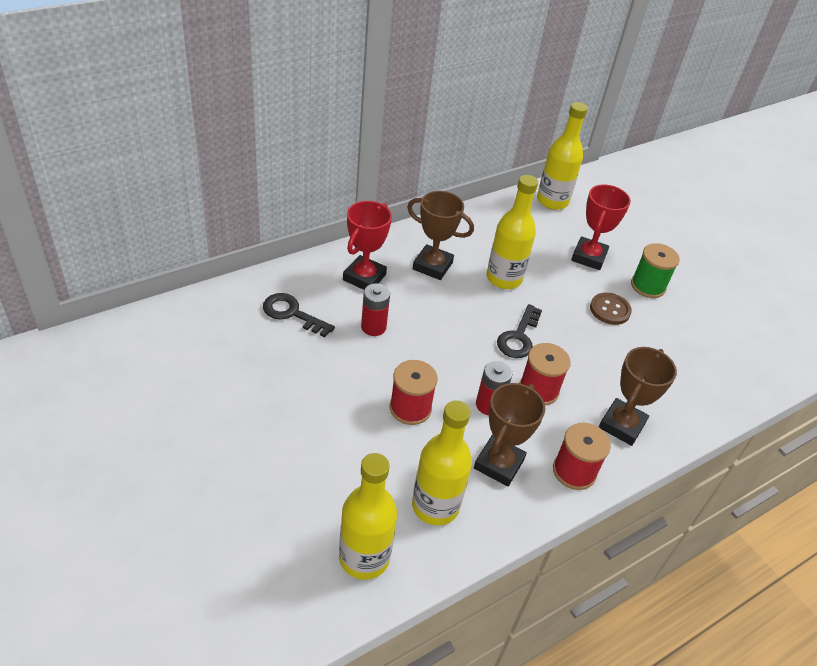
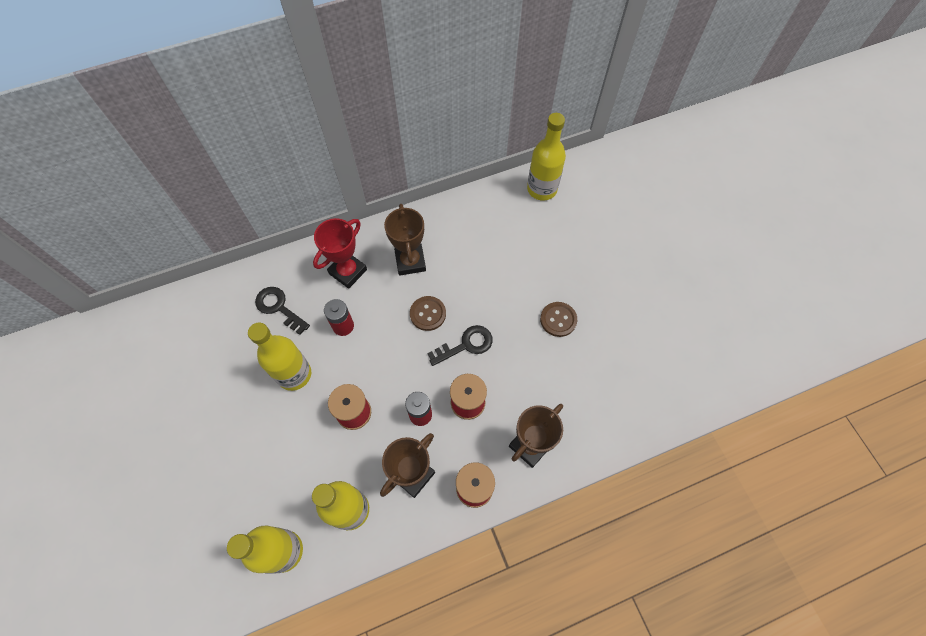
camera: 15 degrees right, 20 degrees up
brown trophy [407,191,474,280] -> brown trophy turned 45 degrees clockwise [384,204,426,276]
yellow bottle [486,175,538,289] -> yellow bottle moved to [248,323,311,391]
black key [497,304,542,358] -> black key turned 150 degrees counterclockwise [428,325,492,366]
red trophy [571,184,631,270] -> none
green spool [631,243,680,298] -> none
none -> brown button [410,296,446,331]

